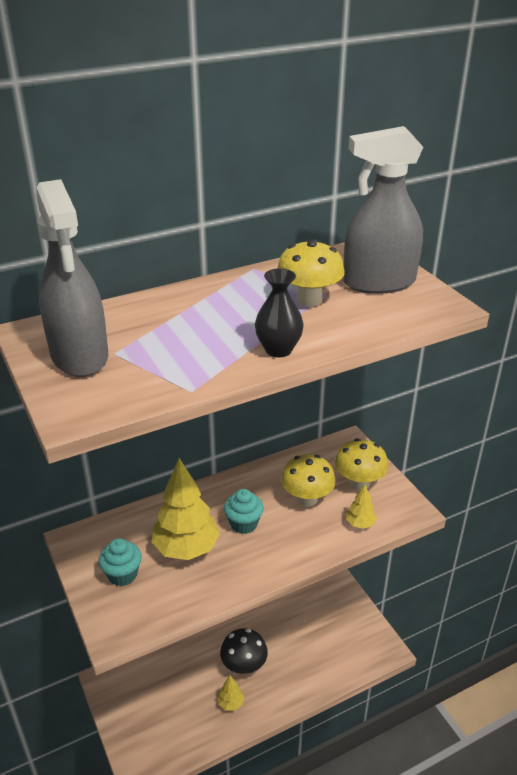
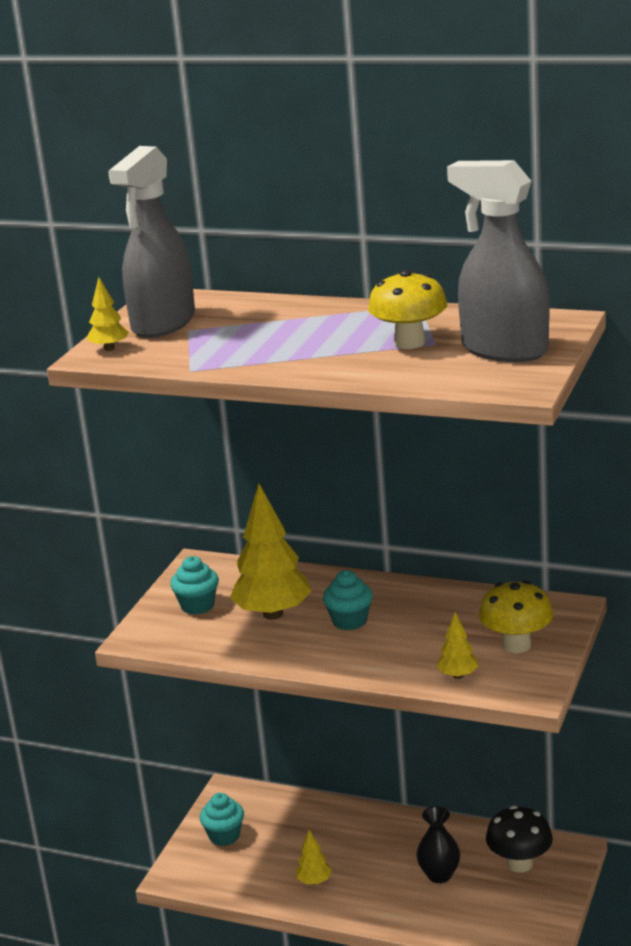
camera: 50 degrees right, 10 degrees down
black mushroom [220,628,268,674] -> black mushroom moved to [486,806,553,873]
black vase [255,268,304,357] -> black vase moved to [416,806,460,883]
yellow mushroom [281,454,336,507] -> none
none -> yellow tree [87,277,129,351]
none -> turquoise cupcake [200,793,244,846]

